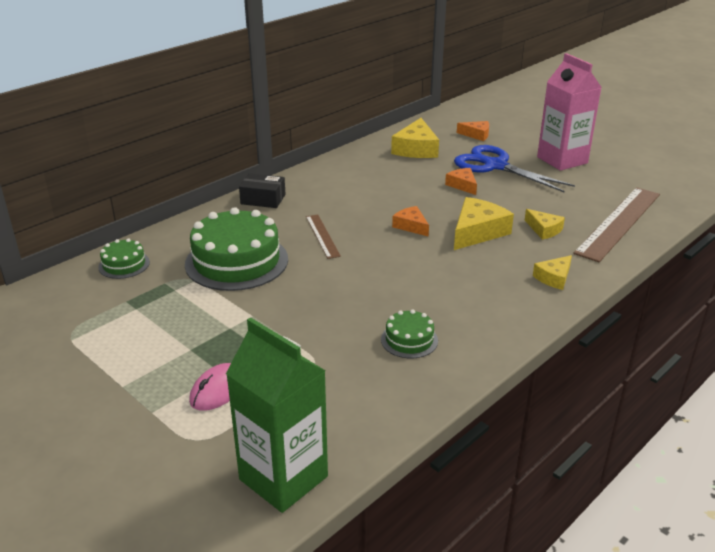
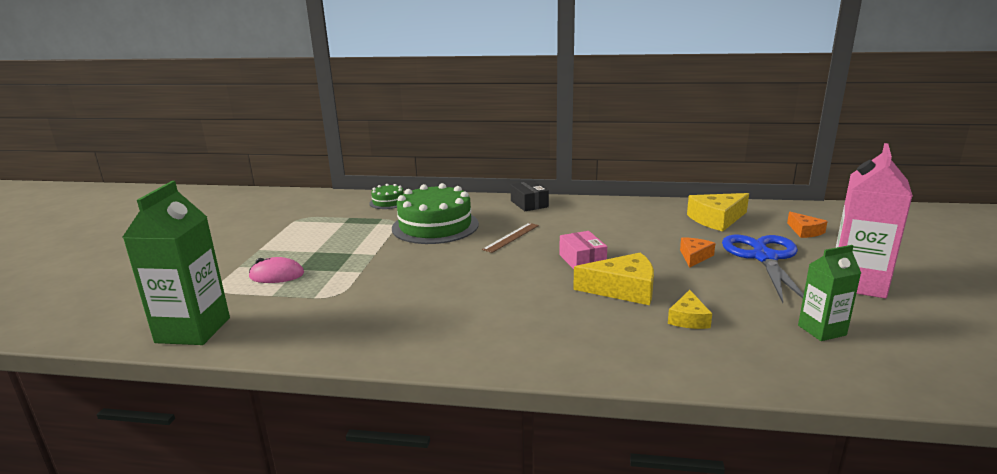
camera: 55 degrees right, 10 degrees down
green cake [381,309,438,358] -> none
orange cheese [392,206,429,237] -> pink box [559,231,607,269]
yellow cheese [533,255,572,290] -> none
brown ruler [573,187,660,262] -> none
none -> green carton [798,245,861,341]

